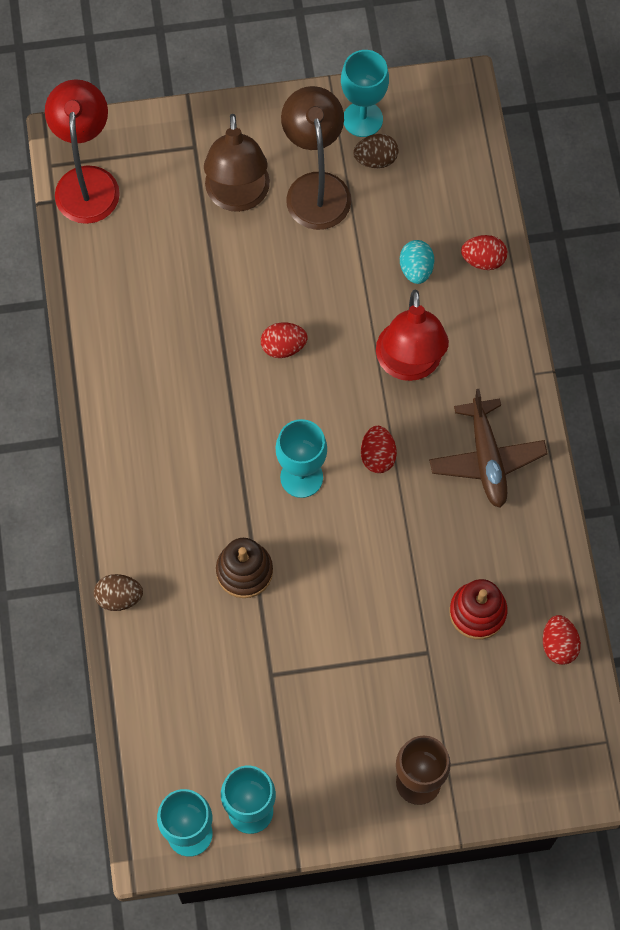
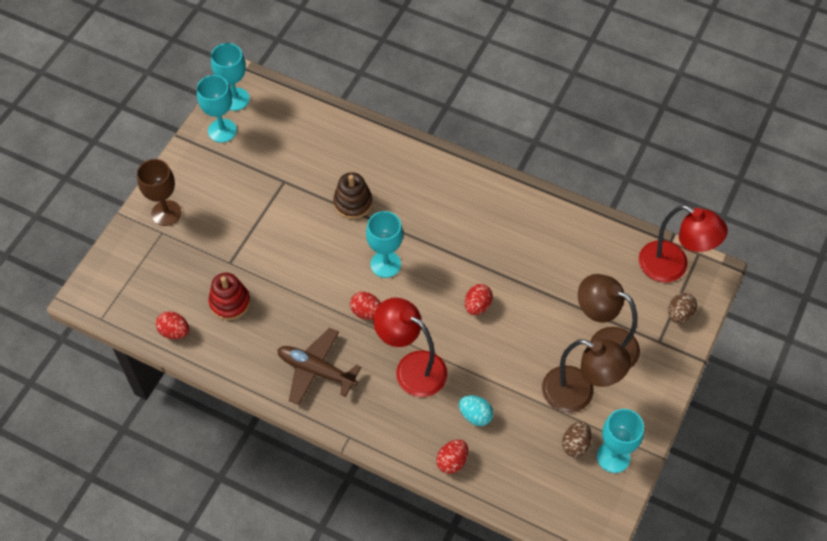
camera: 125 degrees right, 10 degrees down
brown egg [94,574,143,611] -> brown egg moved to [668,293,697,323]

